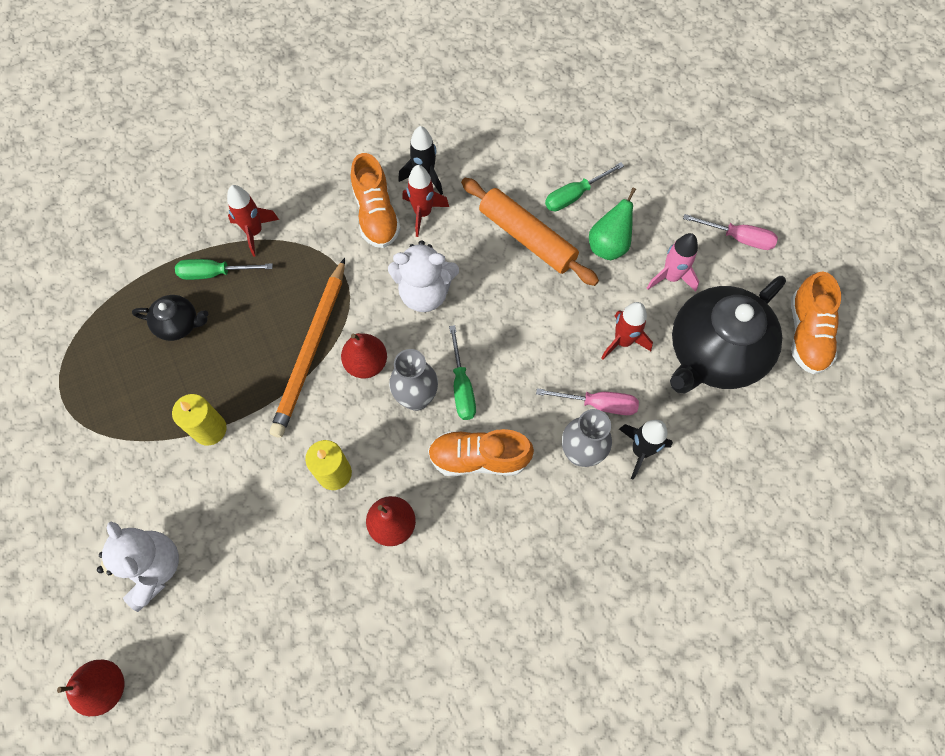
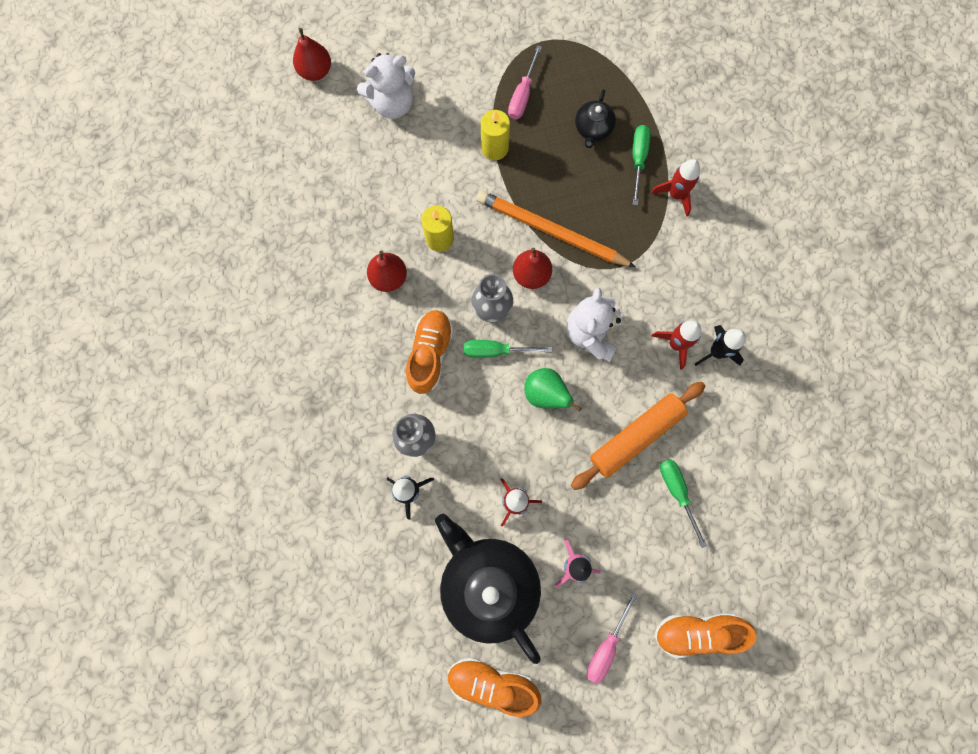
camera: 100 degrees right, 10 degrees up
orange shoe [351,153,401,248] -> orange shoe moved to [654,613,757,658]
pink screwdriver [536,388,639,415] -> pink screwdriver moved to [508,45,542,119]
green pear [589,188,636,260] -> green pear moved to [524,368,582,412]

